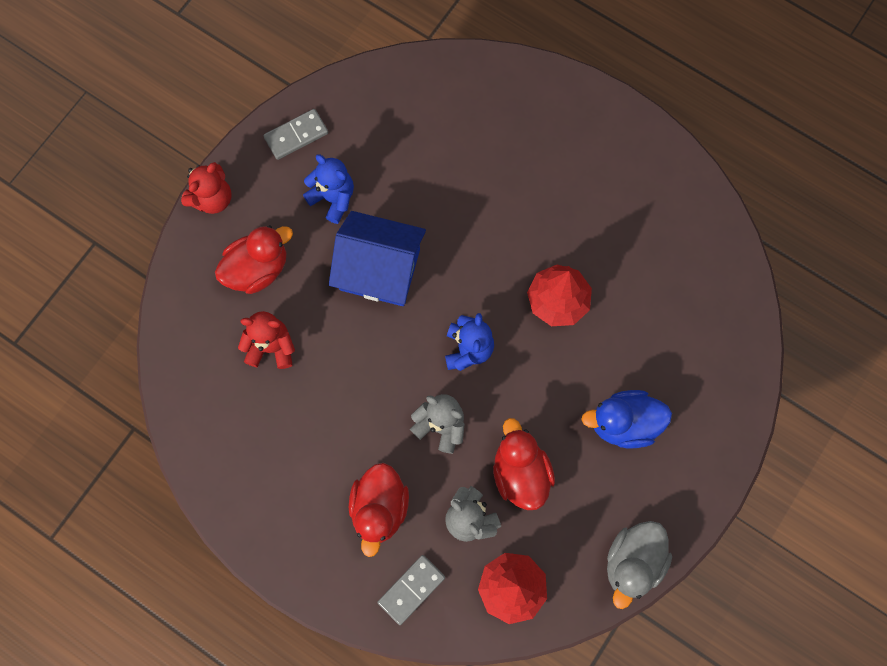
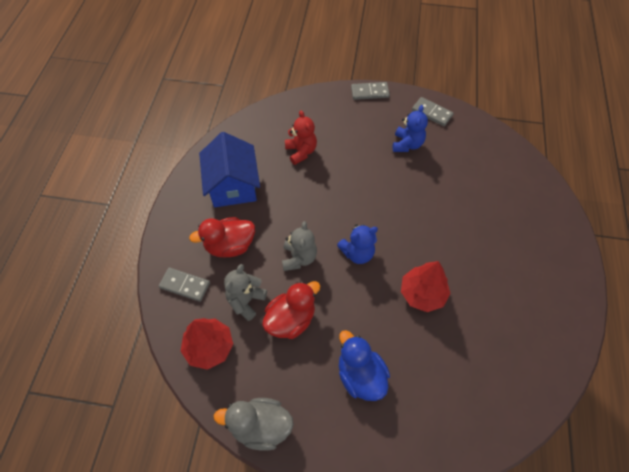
camera: 65 degrees right, 15 degrees down
red teddy bear [181,162,231,214] -> grey domino [351,82,390,100]
red duck [215,225,293,294] -> none
blue house [329,211,426,306] -> blue house moved to [199,132,260,207]

